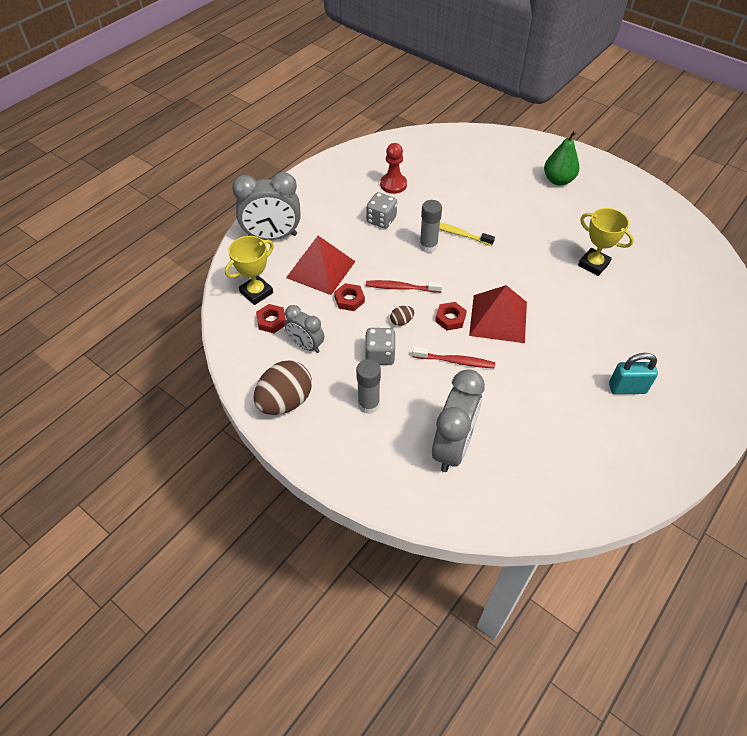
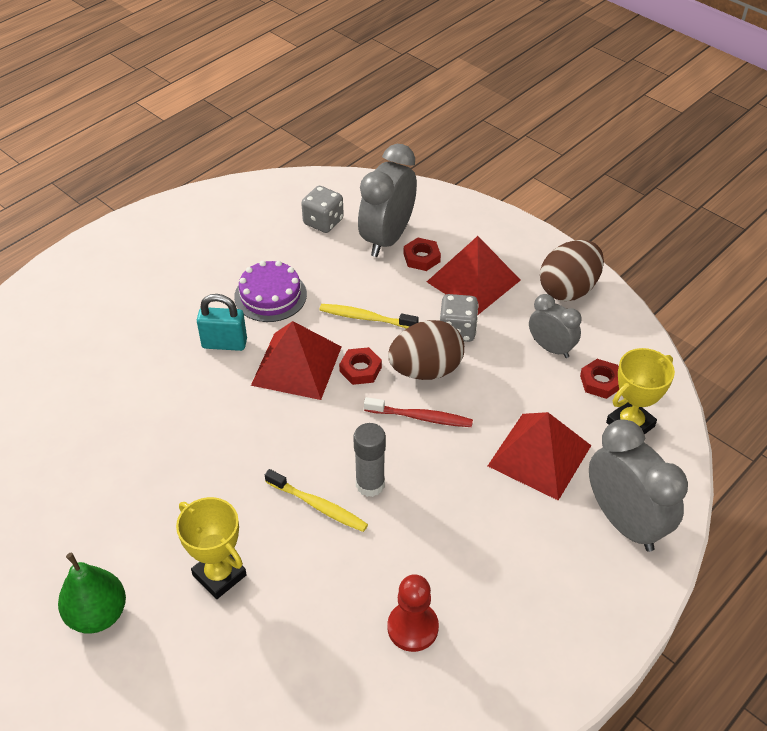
camera: 175 degrees left, 5 degrees down
grey clock [232,172,301,240] -> grey clock turned 60 degrees clockwise [589,419,688,552]
red nut [334,283,365,311] -> red nut moved to [404,238,441,271]
grey glue stick [356,359,381,414] -> red pyramid [427,236,521,315]
grey dice [366,192,397,229] -> grey dice moved to [301,186,344,233]
brown egg [390,306,414,326] -> brown egg [388,320,464,380], size x2.31
red toothbrush [412,347,495,368] -> yellow toothbrush [319,304,419,329]
yellow trophy [578,208,634,276] -> yellow trophy moved to [176,497,247,599]
turquoise padlock [609,353,658,394] -> turquoise padlock moved to [197,294,247,351]
none -> purple cake [234,261,307,322]

